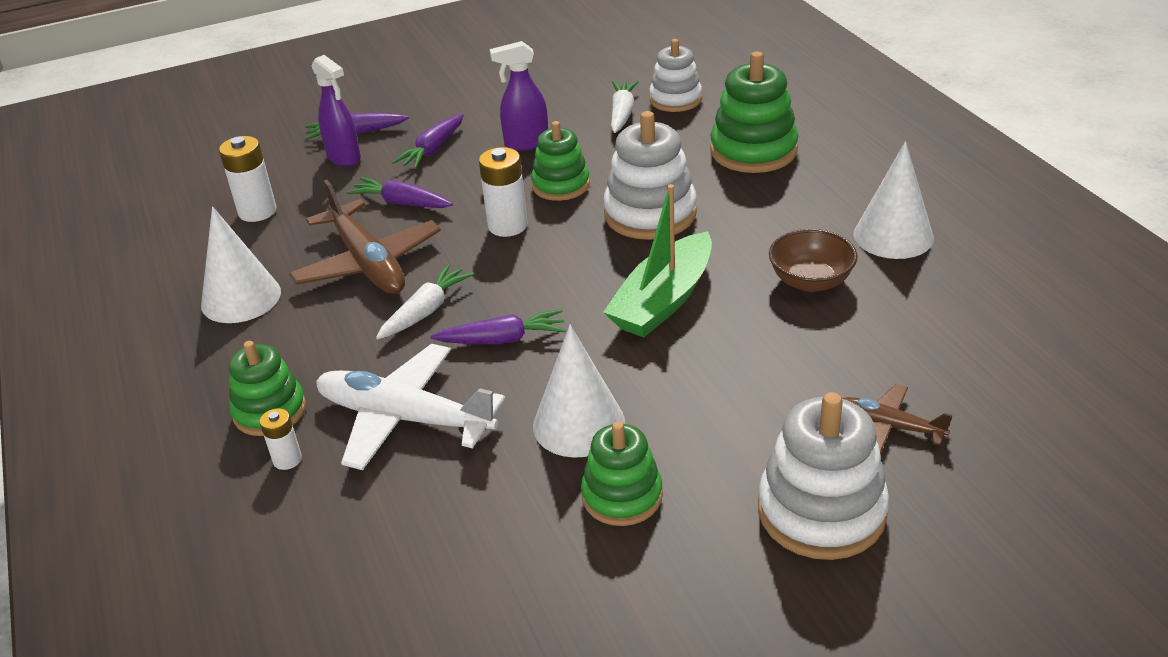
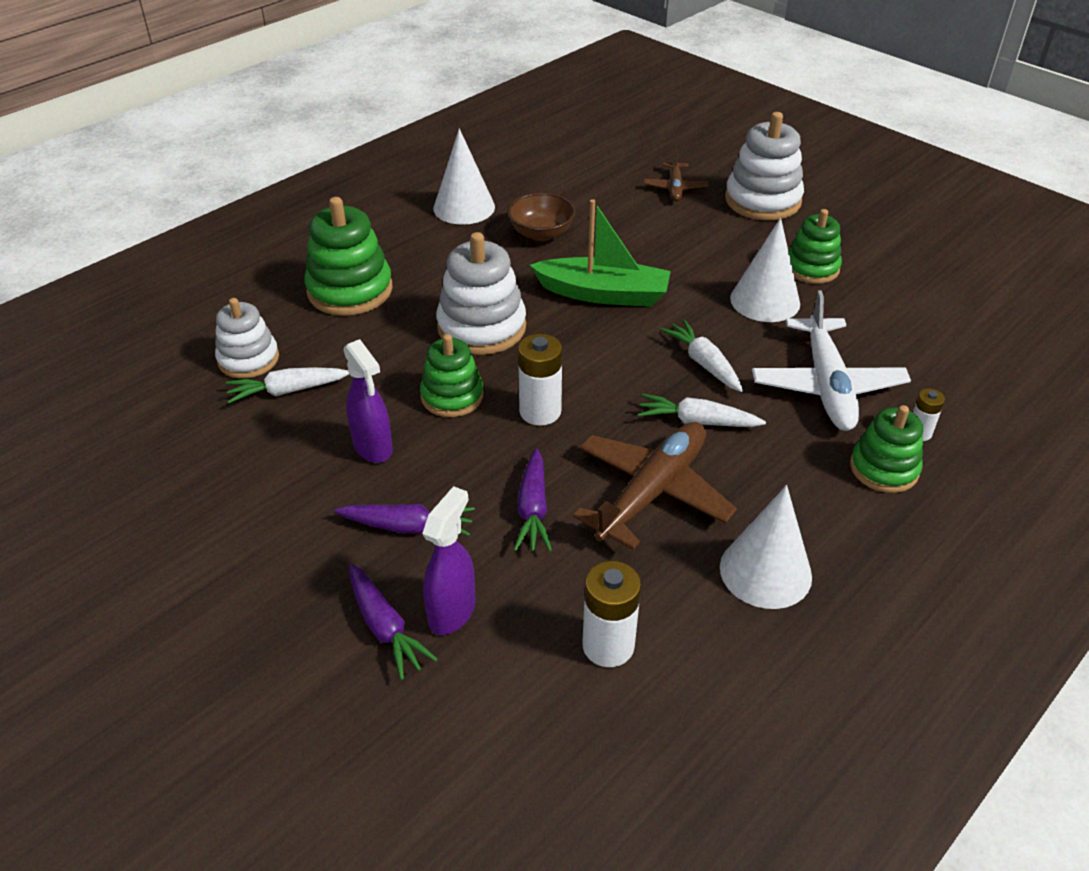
camera: 115 degrees left, 5 degrees up
purple carrot [430,309,566,344] -> white carrot [660,319,743,392]

